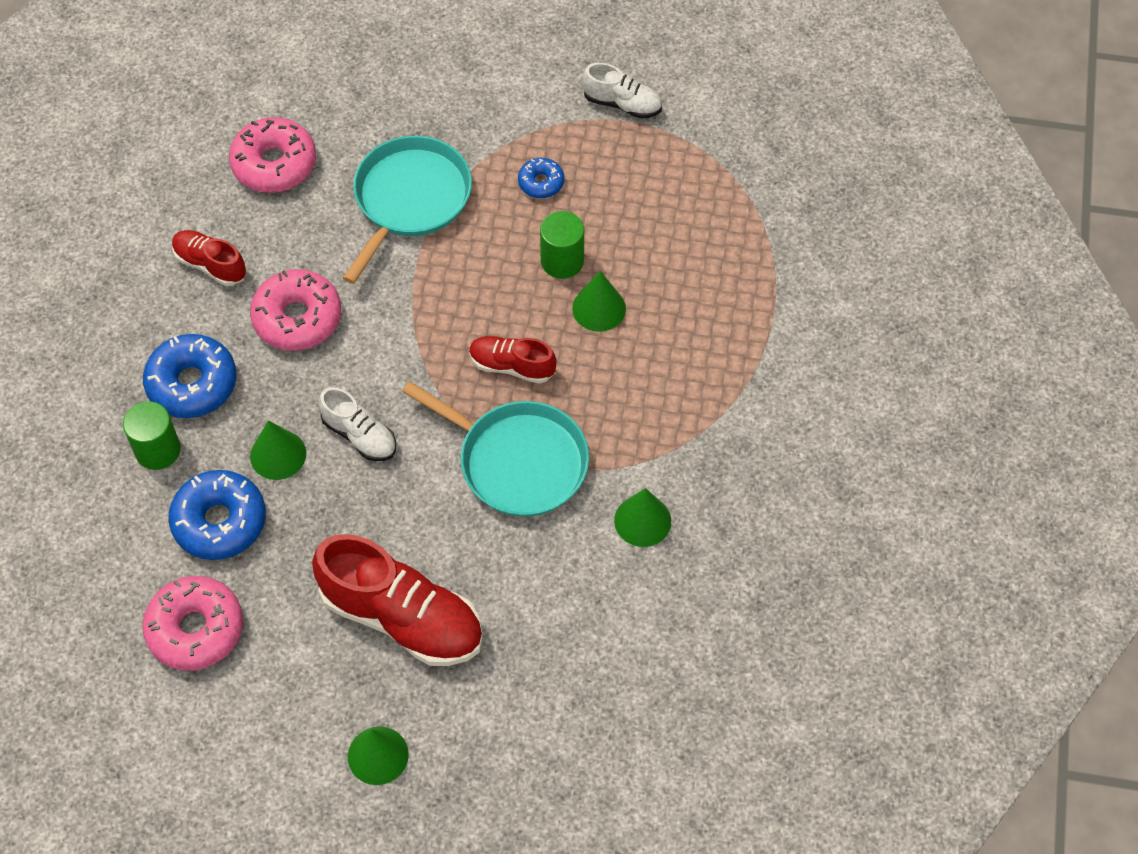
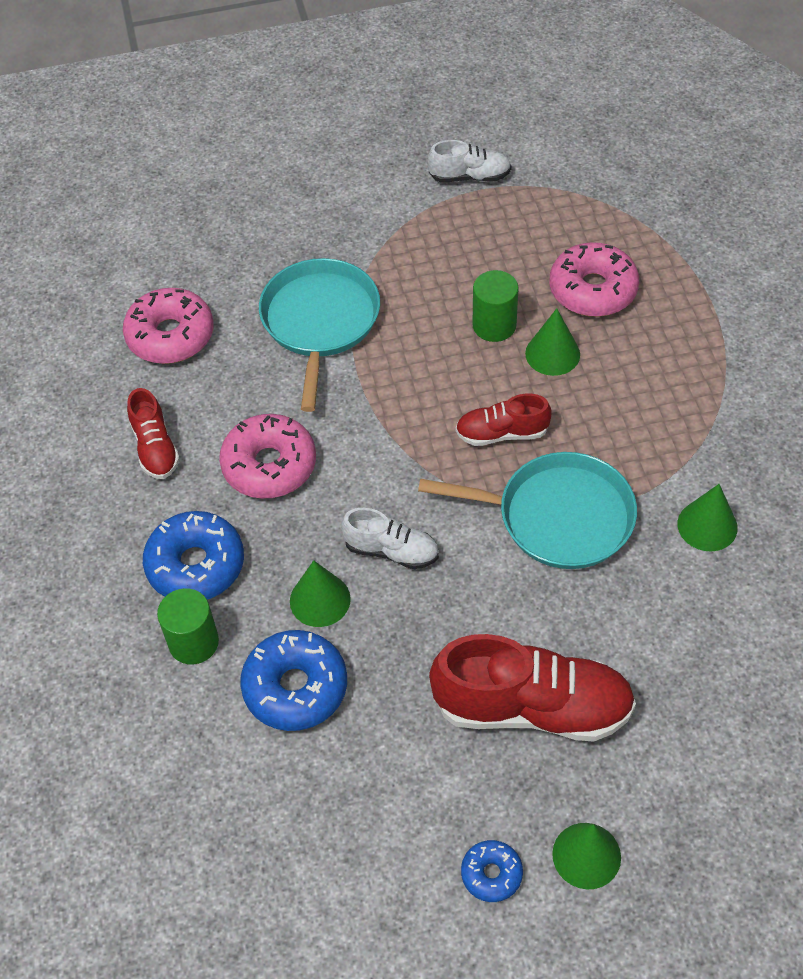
camera: 20 degrees left, 5 degrees down
pink donut [142,576,243,671] -> pink donut moved to [549,242,639,317]
red shoe [172,230,247,286] -> red shoe turned 120 degrees counterclockwise [127,388,180,479]
blue donut [518,158,564,198] -> blue donut moved to [461,840,523,902]

